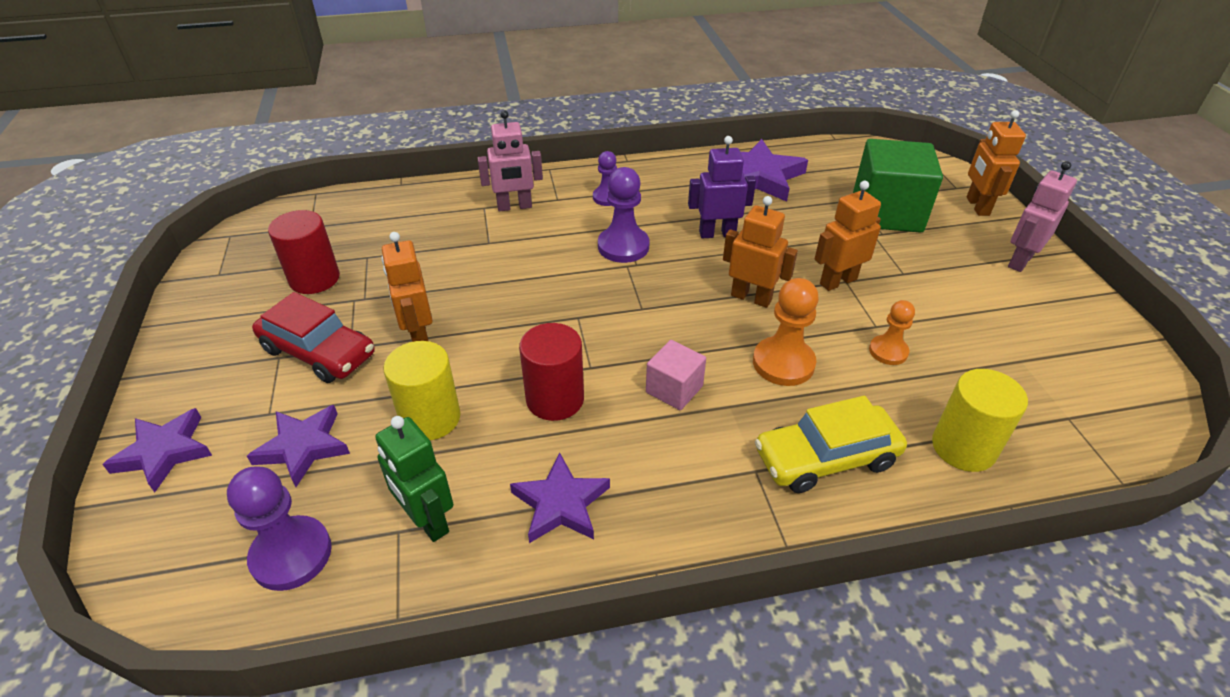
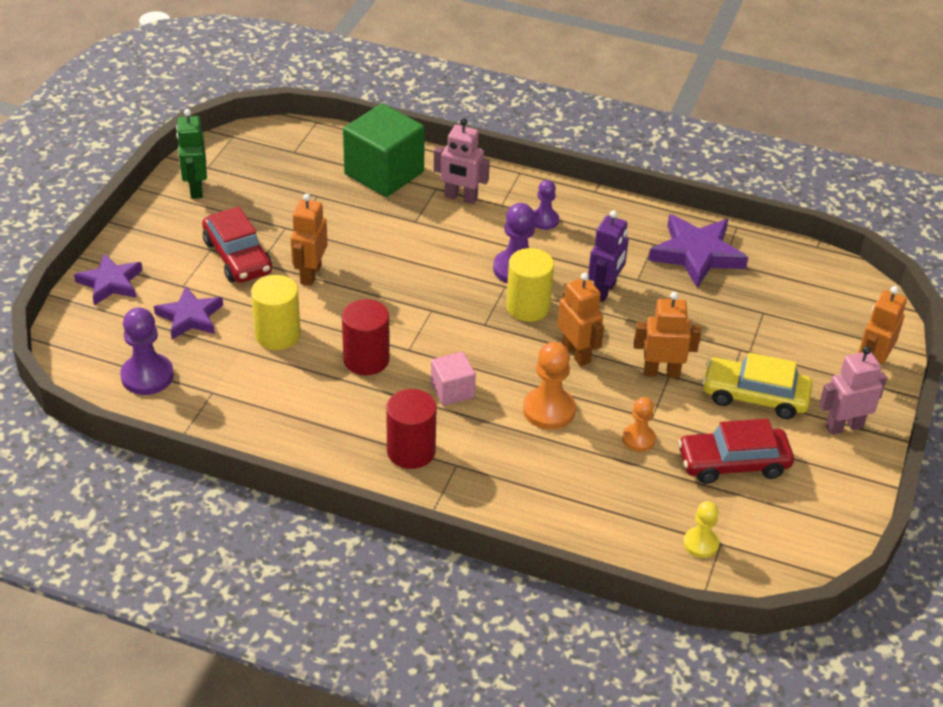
camera: 30 degrees right, 0 degrees up
red cylinder [268,210,340,294] -> red cylinder moved to [386,389,436,469]
green robot [375,416,453,542] -> green robot moved to [176,109,207,199]
purple star [510,453,610,543] -> none
purple robot [688,136,756,238] -> purple robot turned 90 degrees clockwise [588,210,629,302]
yellow car [755,396,907,493] -> yellow car moved to [702,353,813,419]
green cube [853,139,943,233] -> green cube moved to [343,103,425,197]
yellow cylinder [932,369,1028,472] -> yellow cylinder moved to [506,248,554,322]
none -> red car [678,419,794,484]
none -> yellow pawn [683,501,719,558]

